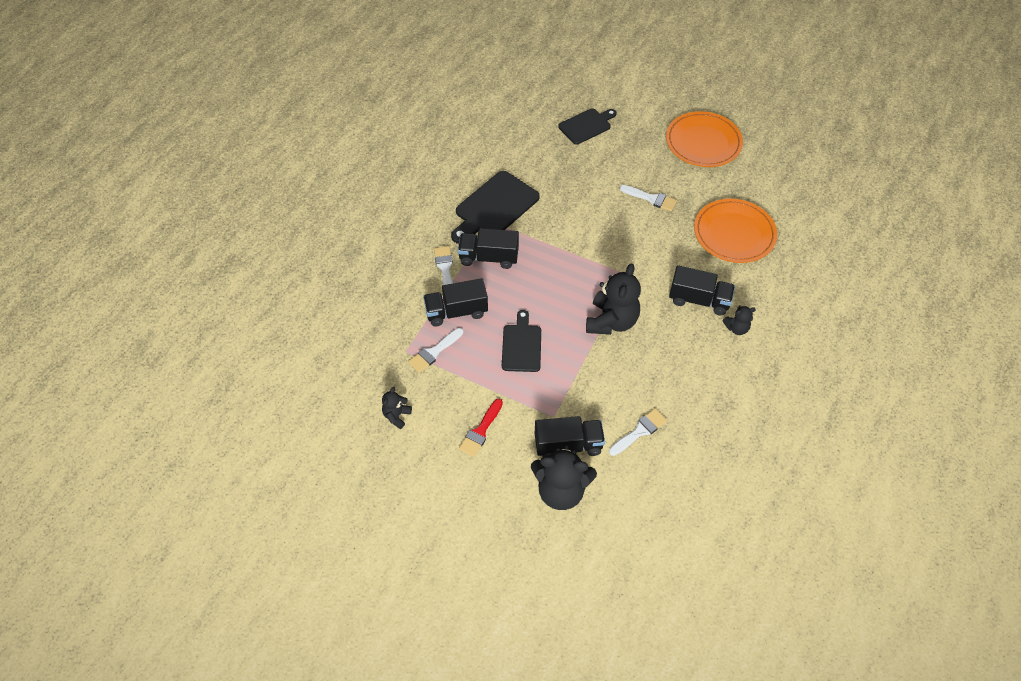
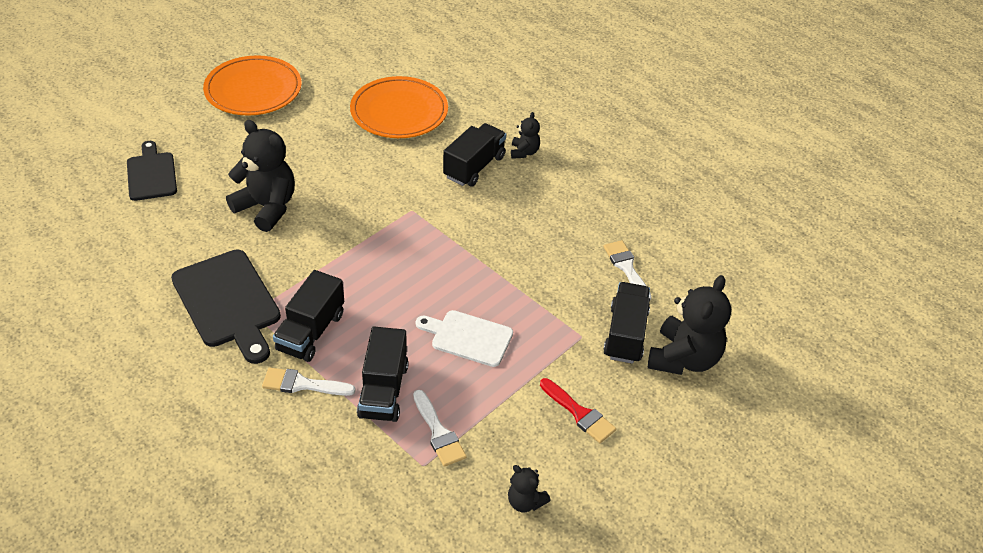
camera: 75 degrees left, 10 degrees down
black cutting board [502,310,541,372] -> white cutting board [416,310,513,367]
black teddy bear [586,264,641,335] -> black teddy bear moved to [226,120,295,232]
white brush [620,185,677,212] -> none

